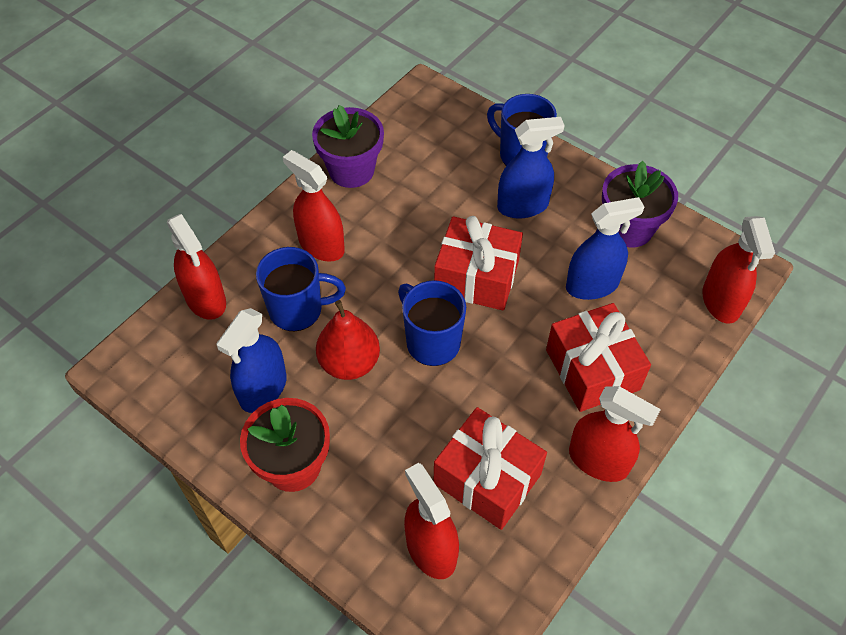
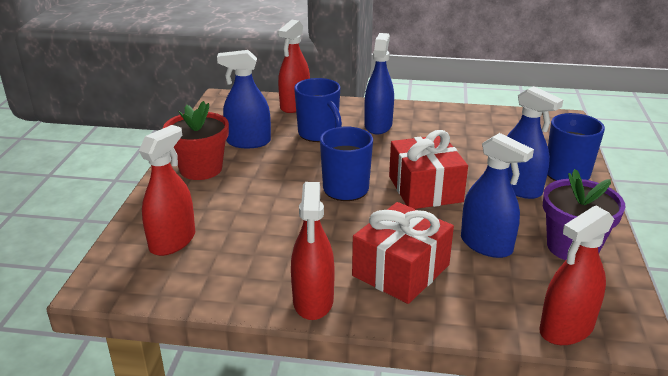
camera: 60 degrees right, 25 degrees down
red spray bottle [283,150,345,262] -> blue spray bottle [364,33,394,134]
purple flower pot [312,105,384,188] -> none
red pear [316,300,380,380] -> none
red gift [433,407,547,530] -> none

